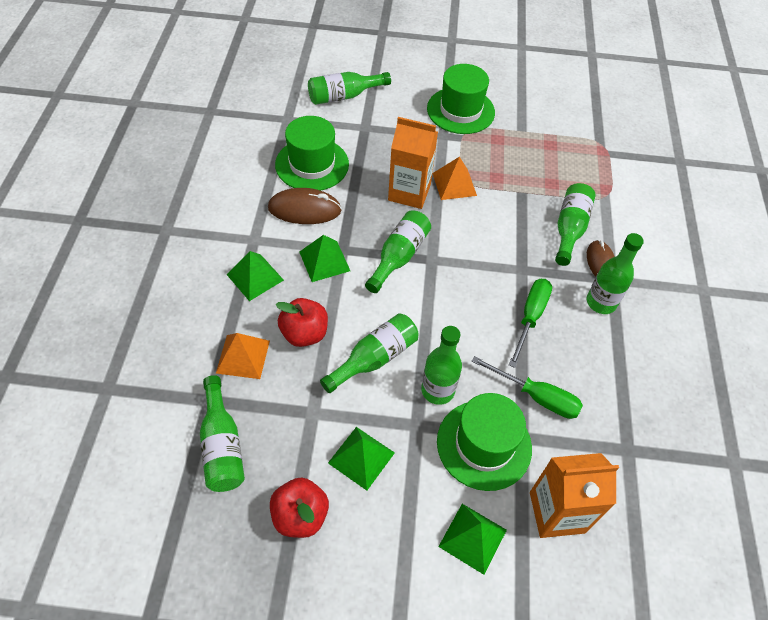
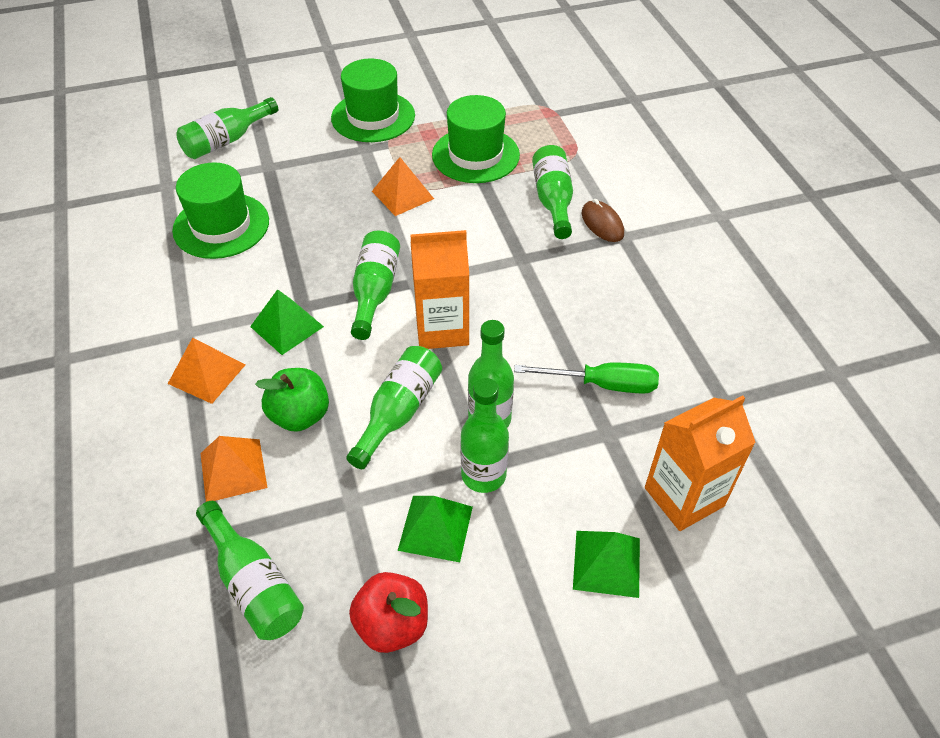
camera: 20 degrees left, 5 degrees down
green pyramid [226,251,284,301] -> orange pyramid [168,337,245,404]
brown mouse [268,188,342,224] -> none
red apple [276,298,328,347] -> green apple [255,368,329,432]
orange carton [388,117,438,209] -> orange carton moved to [410,230,469,349]
green hat [437,393,532,491] -> green hat moved to [432,95,520,183]
green screwdriver [509,279,552,368] -> none
green bottle [587,233,644,314] -> green bottle moved to [460,378,509,493]

